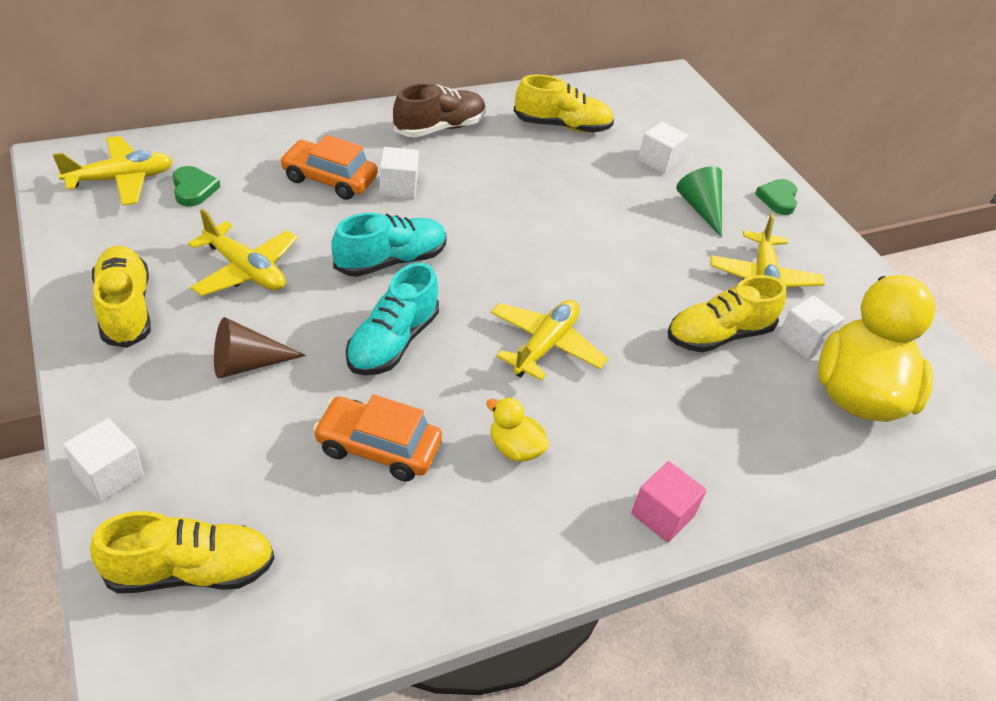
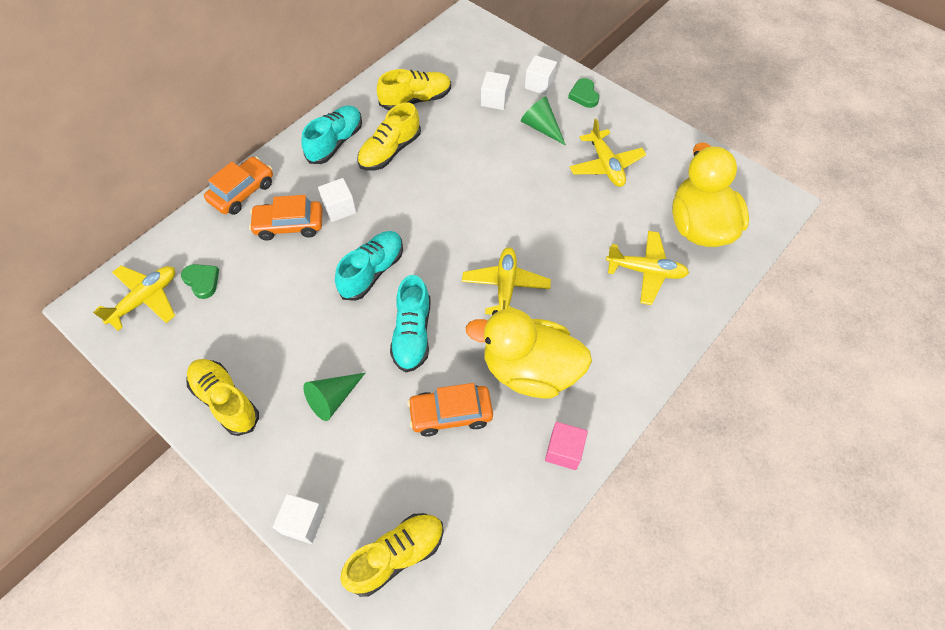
camera: 20 degrees left, 15 degrees up
yellow plane [188,209,298,296] -> yellow plane moved to [606,231,689,305]
brown cone [214,317,306,379] -> green cone [303,373,365,421]
brown shoe [393,83,486,137] -> turquoise shoe [301,105,362,164]
yellow duck [486,397,549,462] -> yellow duck [466,308,592,398], size x2.38
pink cube [631,461,707,543] -> pink cube moved to [545,422,588,470]
yellow shoe [668,275,786,352] -> yellow shoe moved to [357,102,421,170]
white cube [778,295,844,360] -> white cube moved to [525,55,557,95]
none -> orange car [204,157,273,215]

